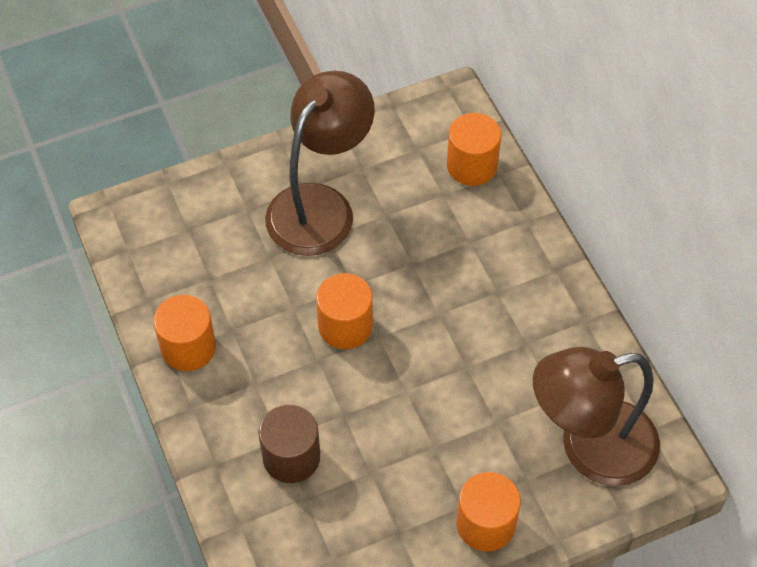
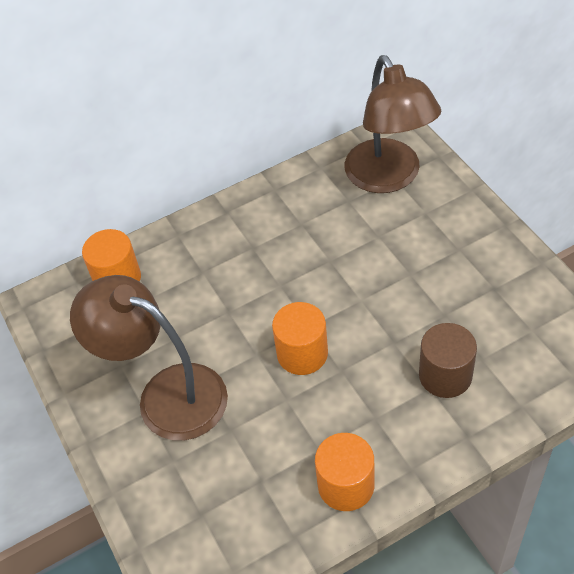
camera: 90 degrees left, 5 degrees down
orange cylinder [456,472,521,552] -> none

